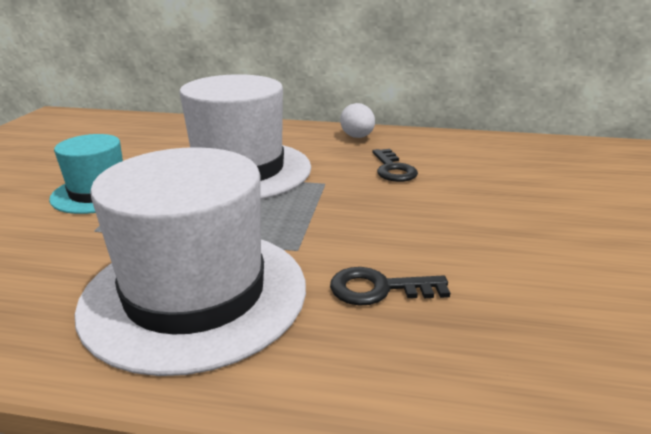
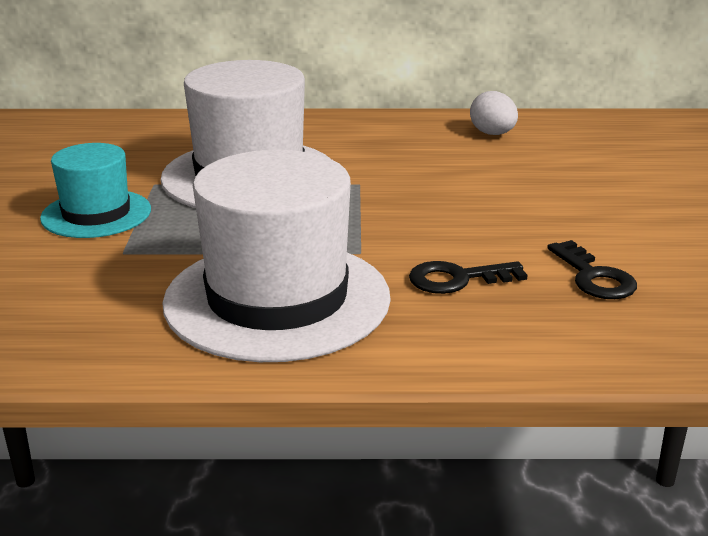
camera: 10 degrees left, 0 degrees up
white egg [340,103,375,138] -> white egg moved to [470,91,518,135]
black key [372,149,418,182] -> black key moved to [547,240,637,299]

